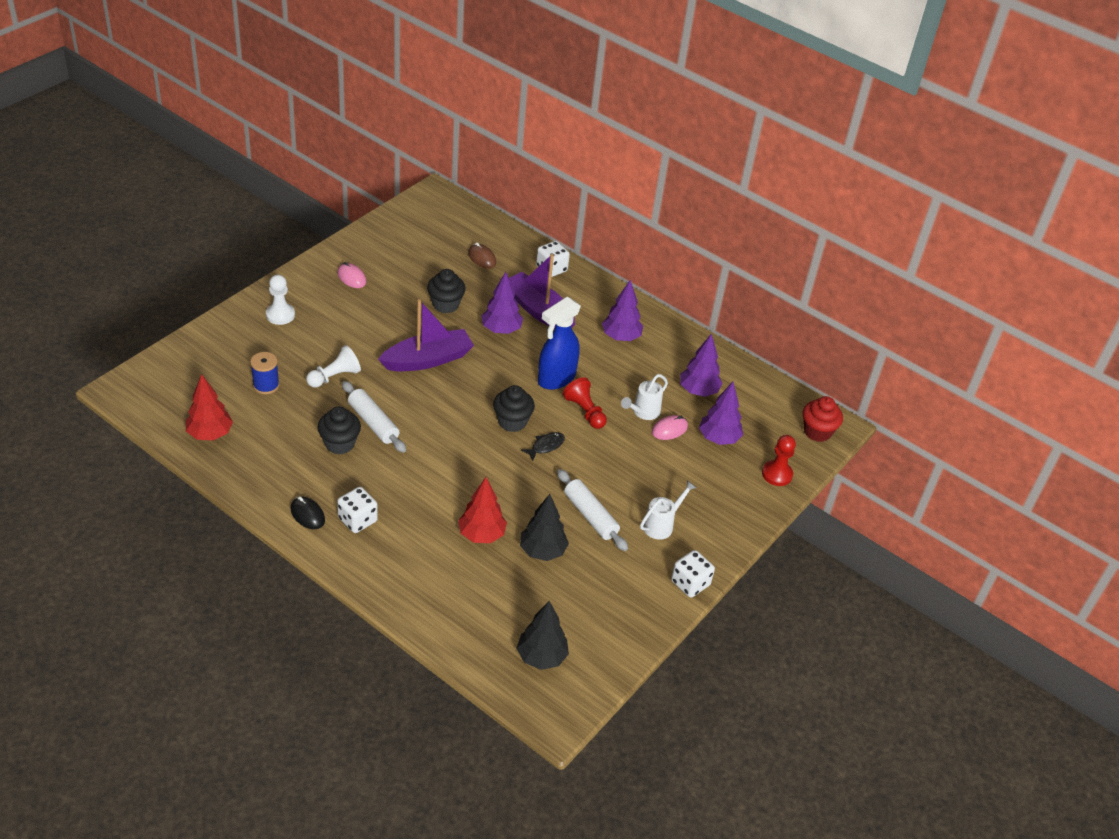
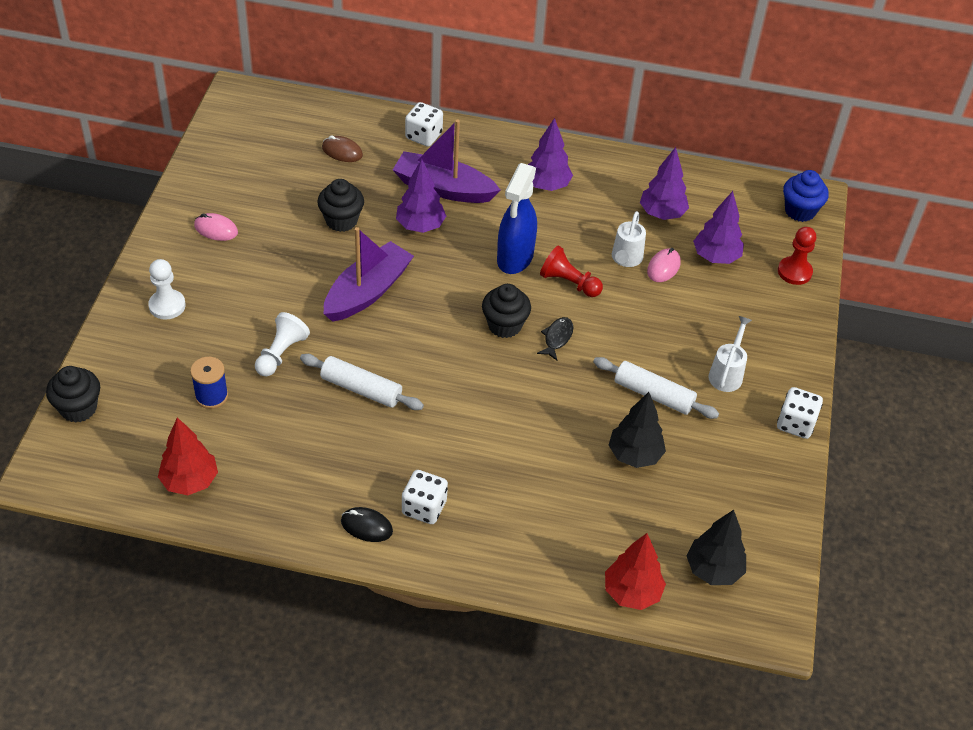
camera: 25 degrees left, 5 degrees up
black cupcake [317,407,361,454] -> black cupcake moved to [46,366,100,423]
red tree [458,477,507,543] -> red tree moved to [605,533,666,610]
red cupcake [803,396,843,442] -> blue cupcake [783,170,829,222]

